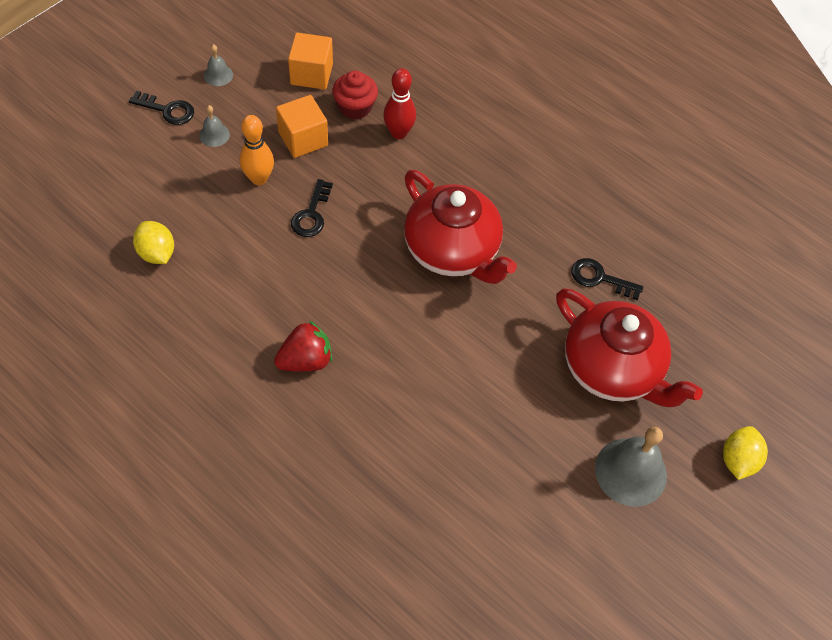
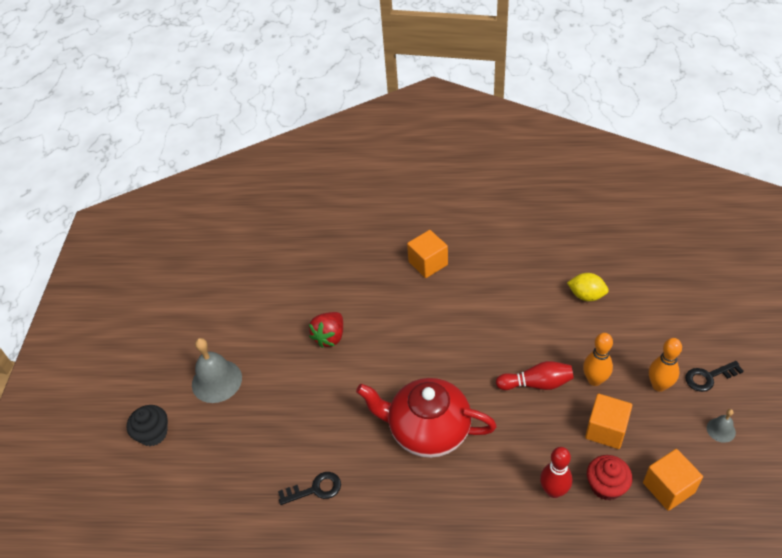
camera: 150 degrees right, 10 degrees down
grey bell [199,105,230,147] -> orange bowling pin [649,338,682,392]
red strawberry [274,321,332,372] -> red strawberry moved to [309,312,343,348]
black key [291,179,333,237] -> red bowling pin [496,361,574,390]
red teapot [556,288,703,407] -> none
yellow lemon [723,426,768,480] -> black cupcake [126,405,168,446]
none -> orange cube [407,230,448,278]

